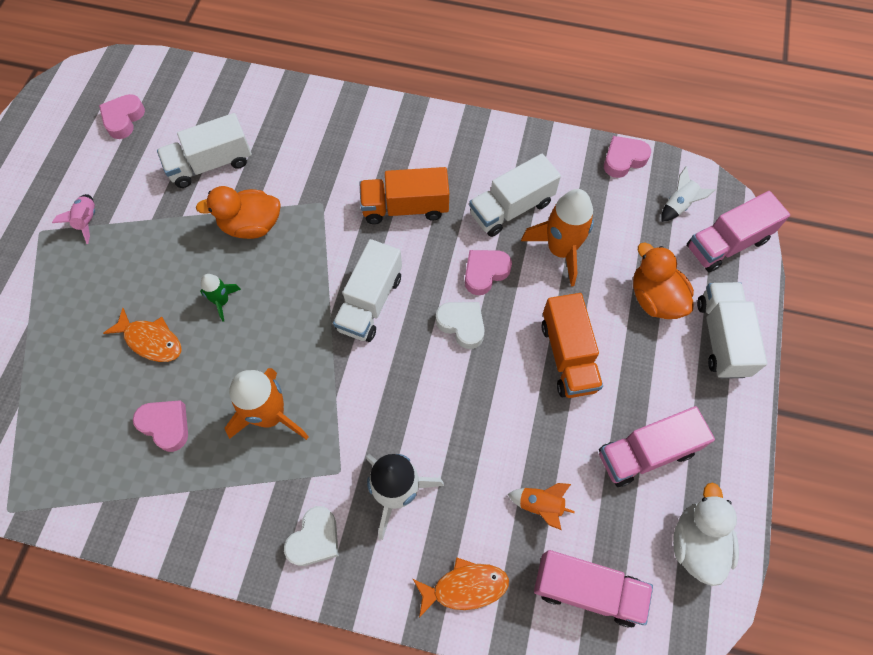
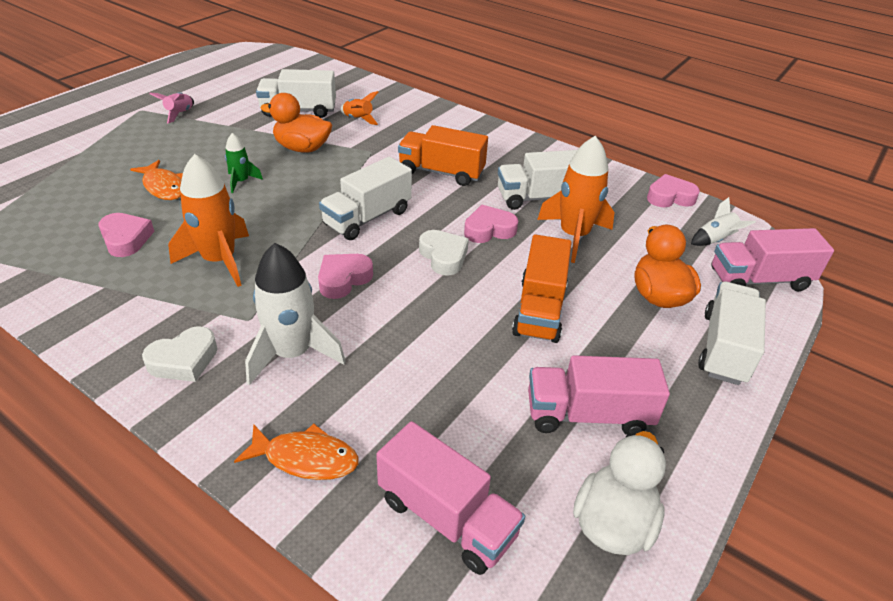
camera: 20 degrees right, 25 degrees down
pink heart [99,94,145,139] -> pink heart moved to [318,254,373,299]
orange rocket [508,483,575,530] -> orange rocket moved to [341,91,378,125]

